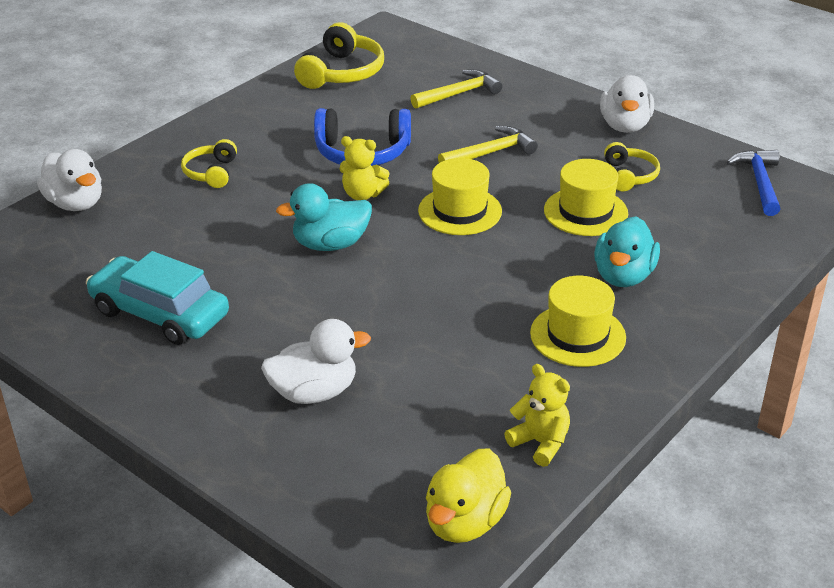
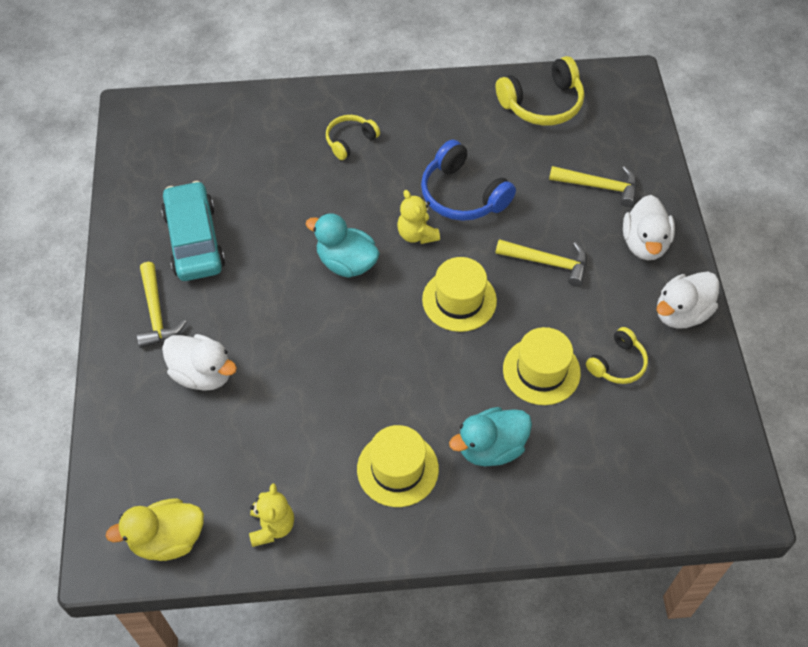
camera: 45 degrees right, 20 degrees up
white duck [37,149,102,211] -> white duck moved to [623,195,675,260]
blue hammer [727,150,780,216] -> none
none -> yellow hammer [137,262,186,348]

